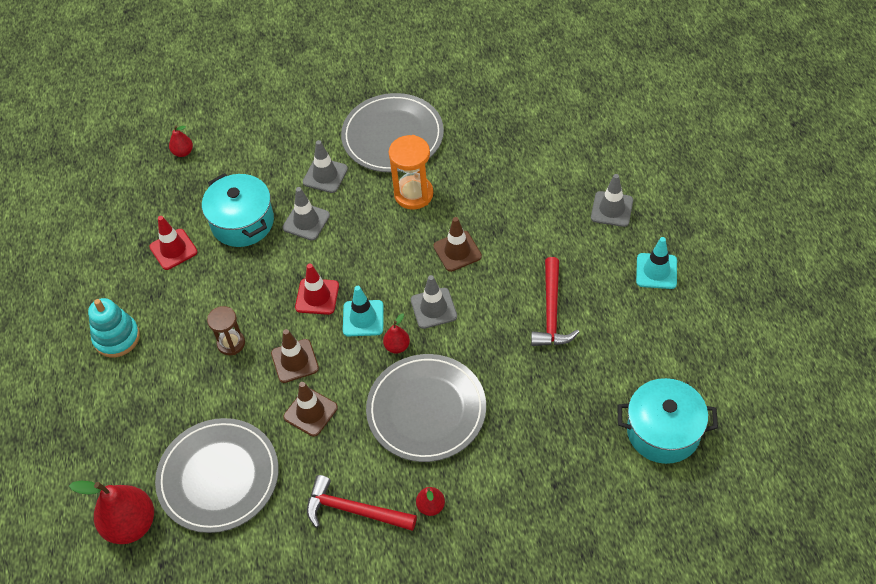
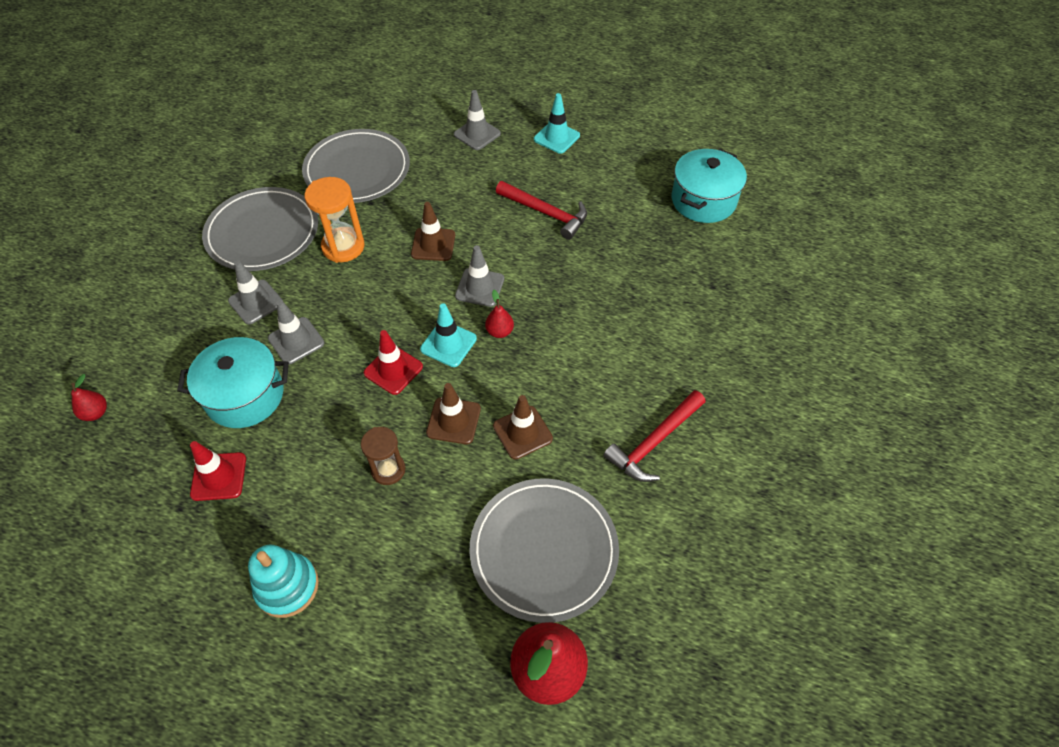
camera: 65 degrees left, 0 degrees up
grey plate [366,354,486,462] -> grey plate moved to [302,129,410,203]
red pear [416,487,445,516] -> none

